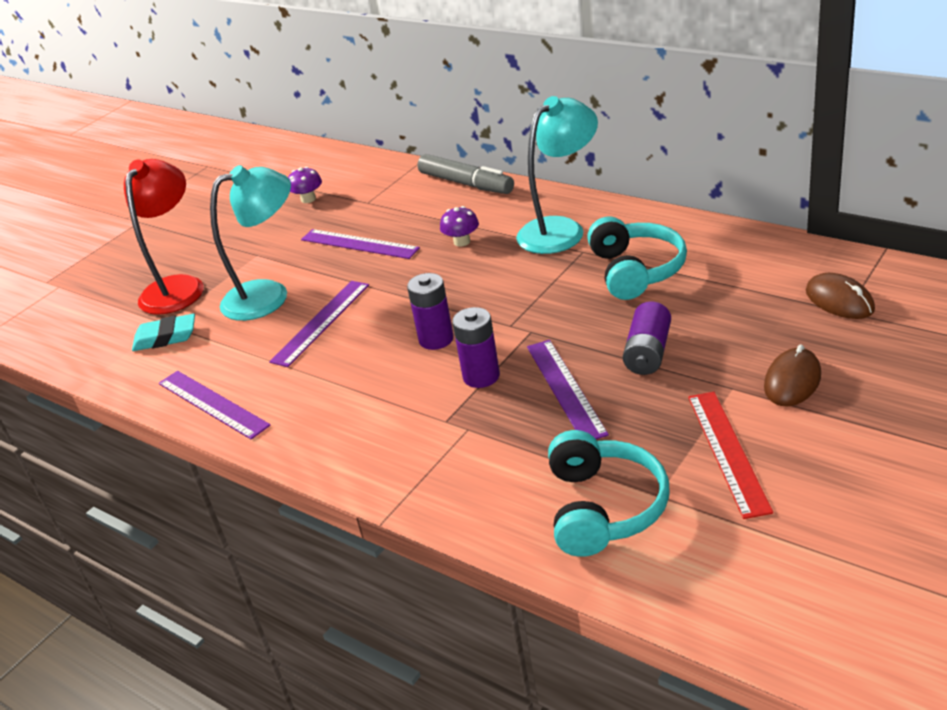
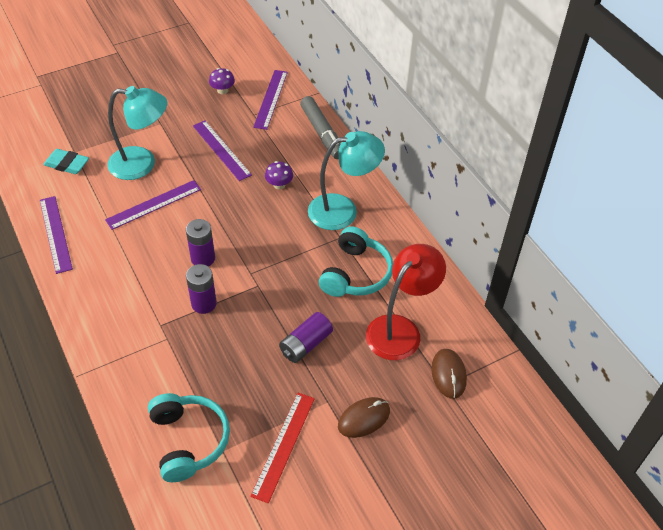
camera: 20 degrees right, 15 degrees up
red lamp [124,159,204,315] -> red lamp moved to [366,244,446,360]
purple ruler [527,340,609,439] -> purple ruler moved to [253,70,288,130]
turquoise headphones [548,430,669,557] -> turquoise headphones turned 45 degrees counterclockwise [148,393,230,482]

